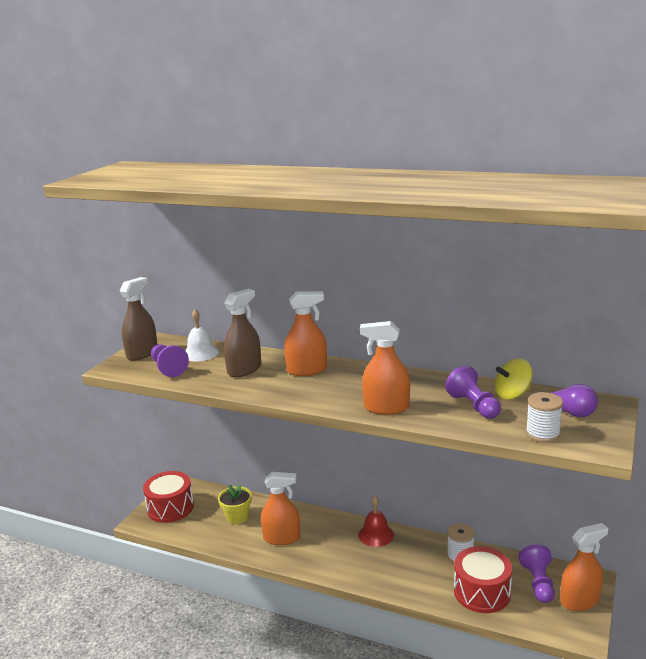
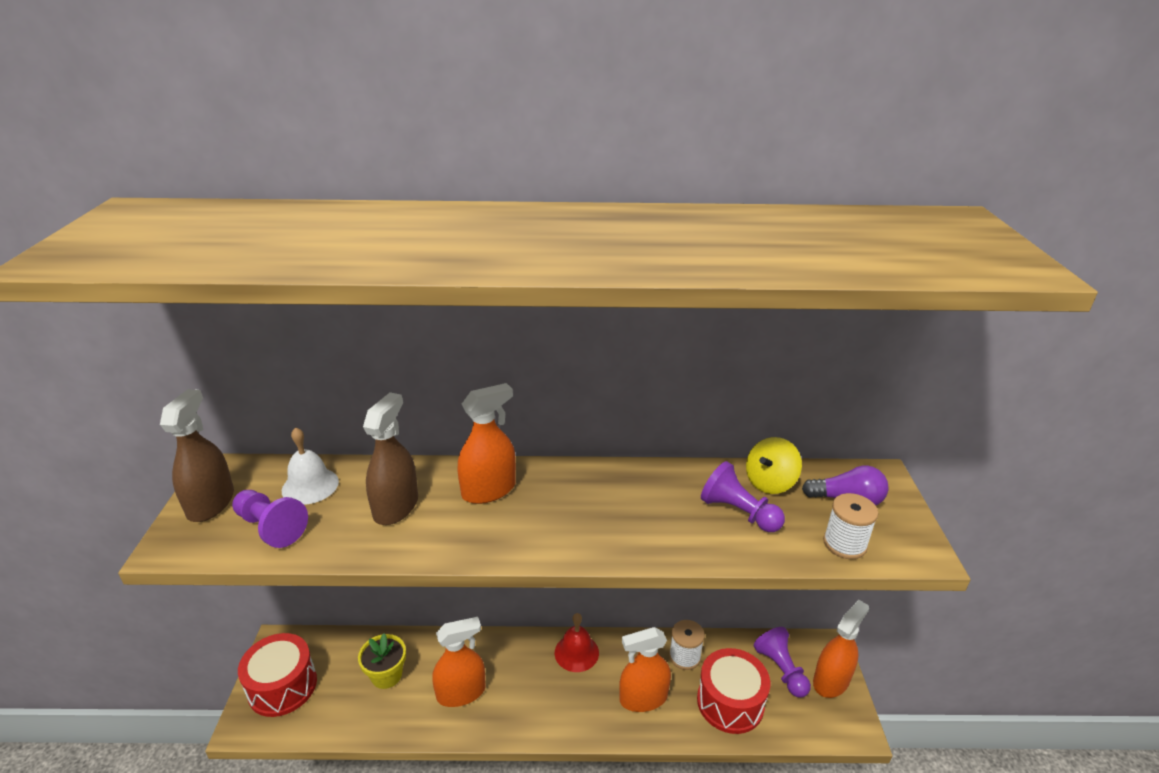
camera: 25 degrees left, 10 degrees up
orange spray bottle [360,321,410,415] -> orange spray bottle moved to [619,627,671,712]

